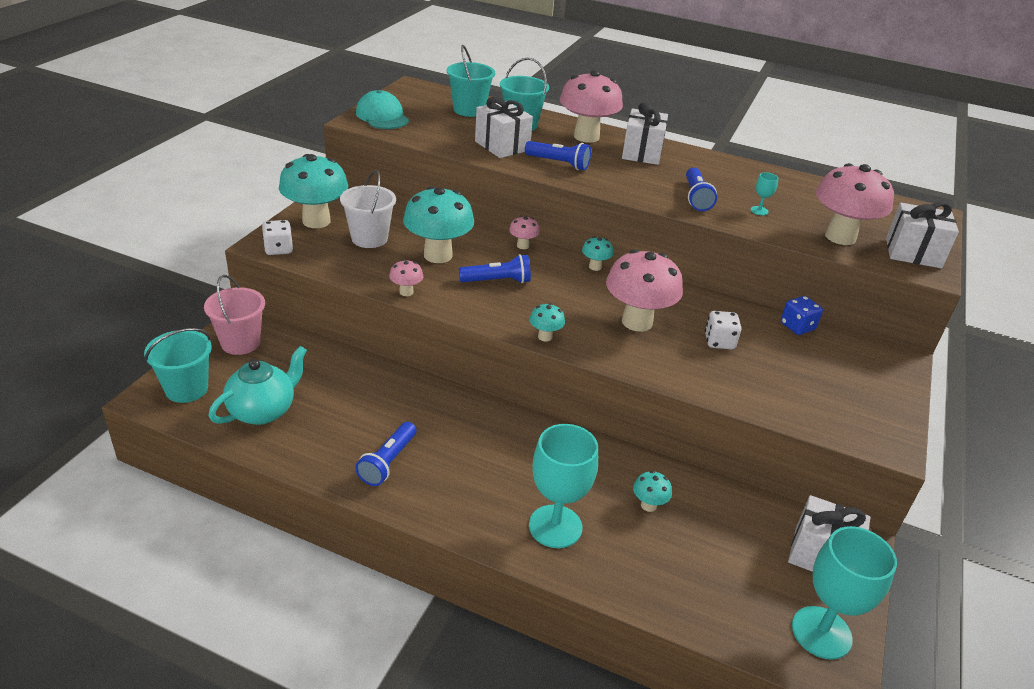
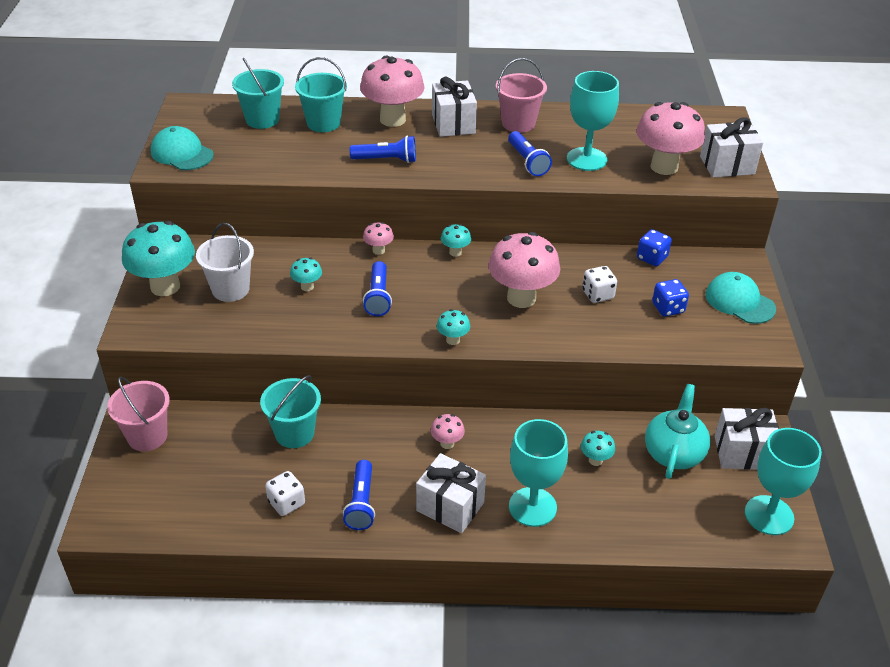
camera: 20 degrees left, 5 degrees up
turquoise bucket [144,328,212,403] -> turquoise bucket moved to [260,375,321,448]
turquoise teapot [208,346,307,425] -> turquoise teapot moved to [645,384,710,479]
white dice [262,220,293,255] -> white dice moved to [265,471,305,516]
pink mushroom [389,260,423,296] -> pink mushroom moved to [431,414,465,449]
turquoise mushroom [403,186,474,263] -> turquoise mushroom [290,258,322,291], size x0.46
blue flashlight [459,254,531,283] -> blue flashlight turned 120 degrees clockwise [363,261,392,316]
white gift [475,97,533,158] -> white gift moved to [416,453,486,533]
turquoise goblet [751,172,779,215] -> turquoise goblet [567,71,619,171], size x2.44
none -> pink bucket [496,58,547,133]
none -> blue dice [652,279,689,317]
none -> turquoise cap [706,272,776,324]

